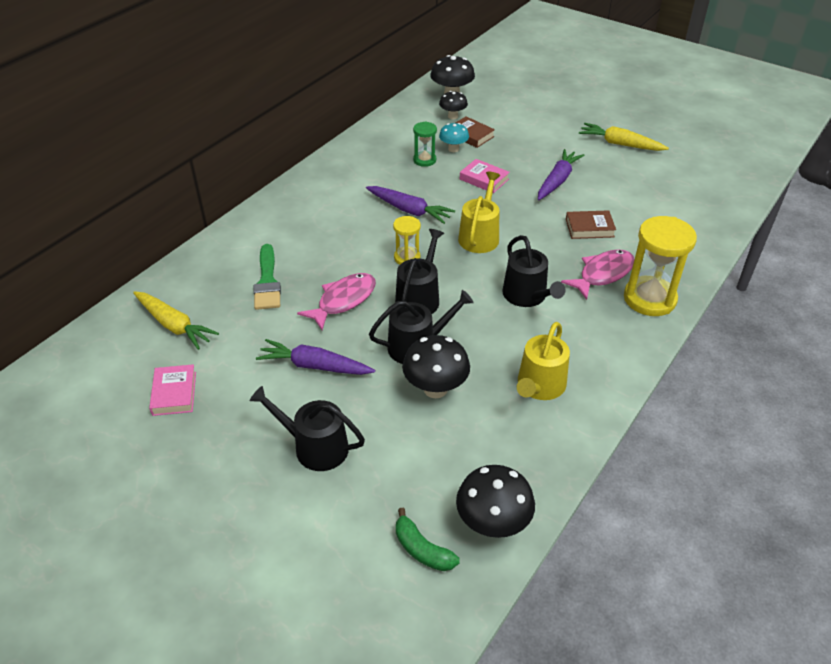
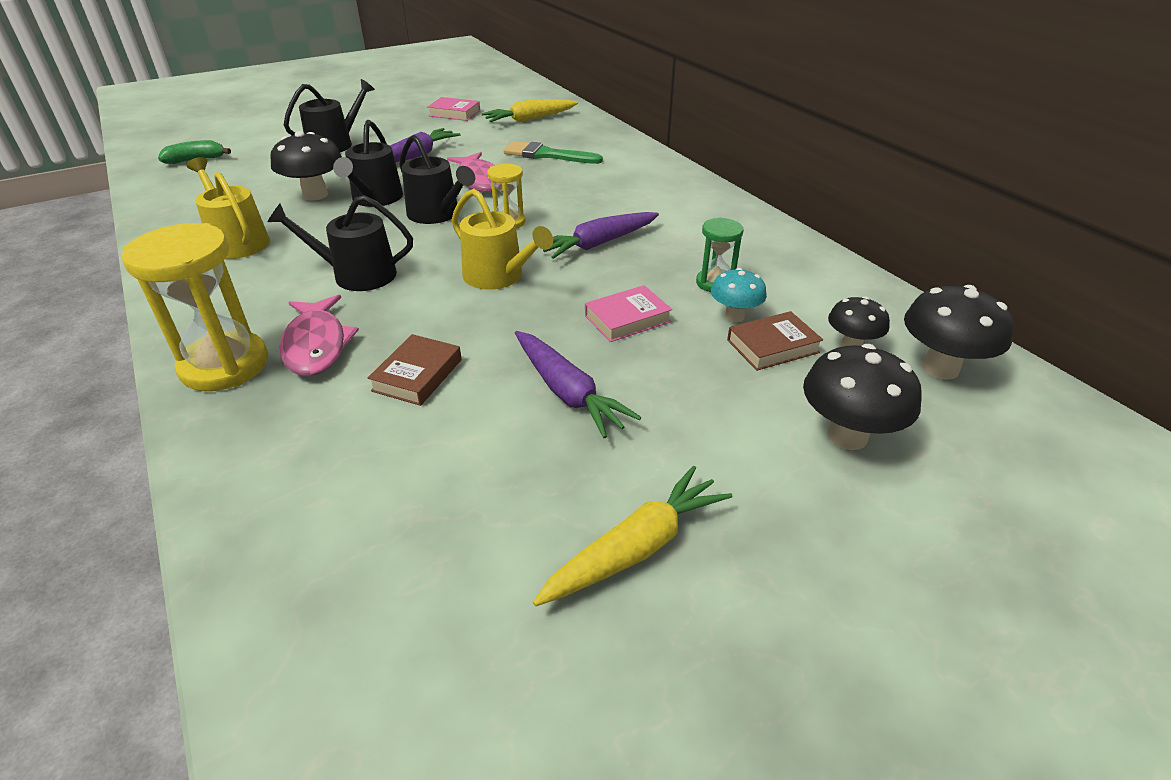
camera: 115 degrees right, 5 degrees down
black mushroom [456,465,535,538] -> black mushroom moved to [803,344,922,450]

